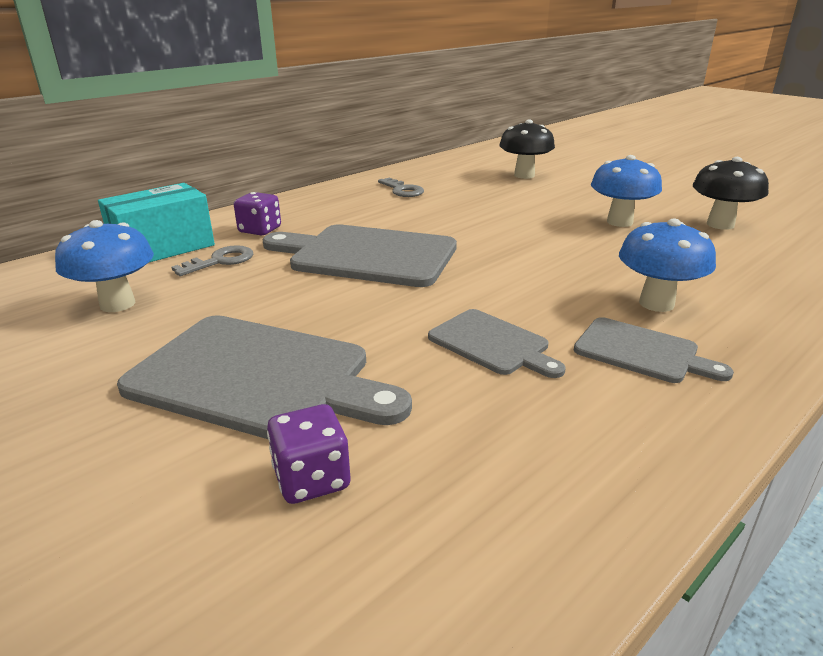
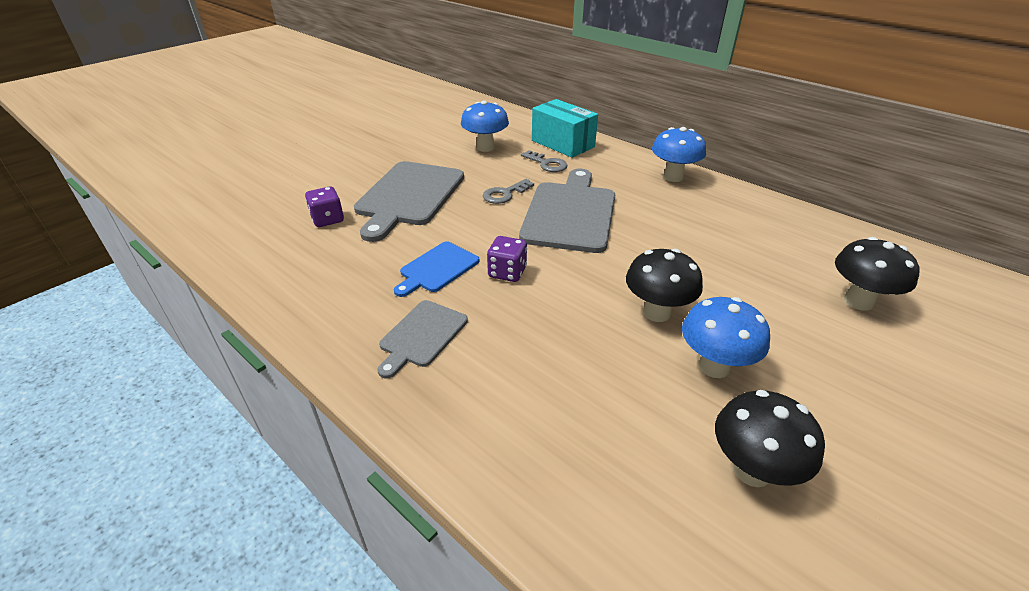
camera: 85 degrees right, 10 degrees up
purple dice [234,192,281,236] -> purple dice moved to [487,236,527,282]
grey key [378,177,424,197] -> grey key moved to [483,179,534,204]
grey cutting board [428,309,566,378] -> blue cutting board [394,241,480,297]
blue mushroom [619,218,716,312] -> blue mushroom moved to [652,127,706,182]
none -> black mushroom [626,249,703,322]

